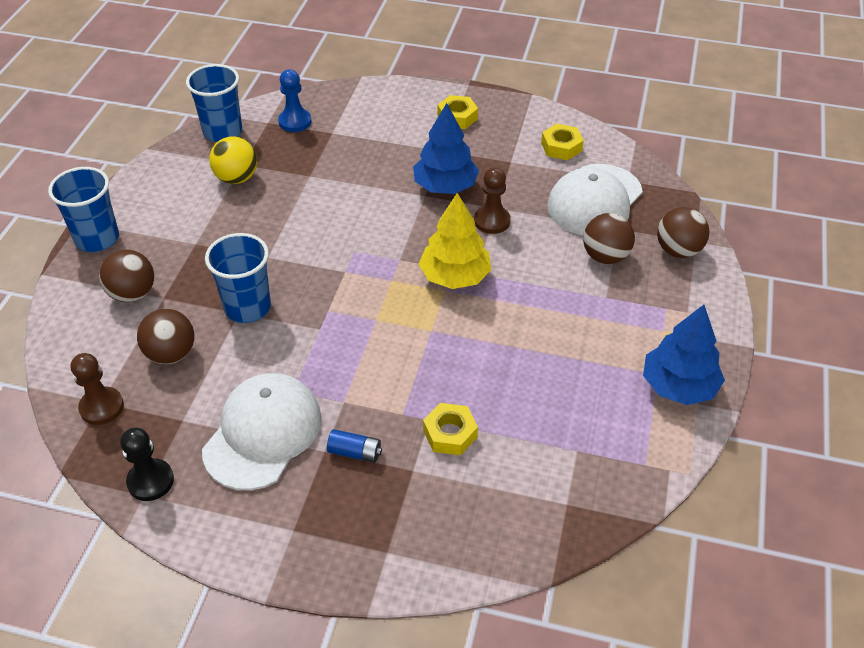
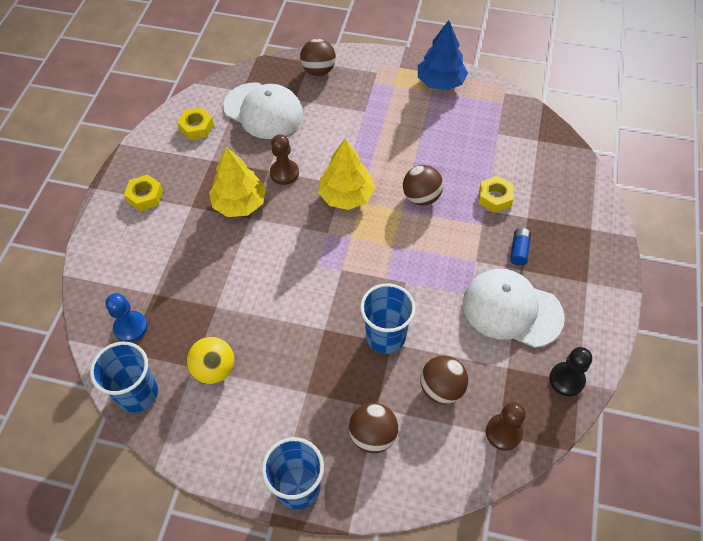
camera: 90 degrees left, 10 degrees up
blue tree [413,103,479,194] -> yellow tree [209,147,266,217]
brown ball [583,213,635,264] -> brown ball moved to [403,165,443,206]

